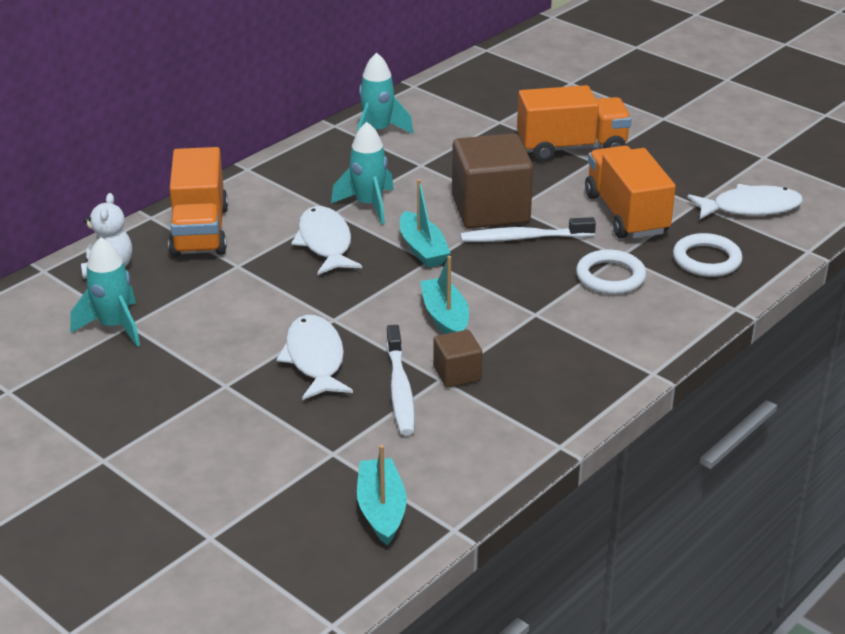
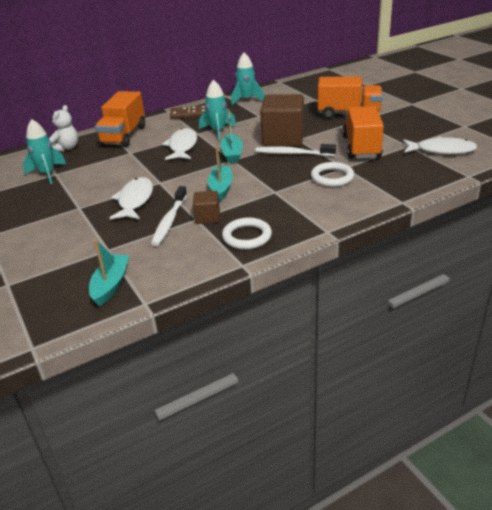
camera: 20 degrees right, 0 degrees up
white ring [673,233,743,277] -> white ring moved to [222,218,272,250]
none -> brown domino [170,105,206,119]

